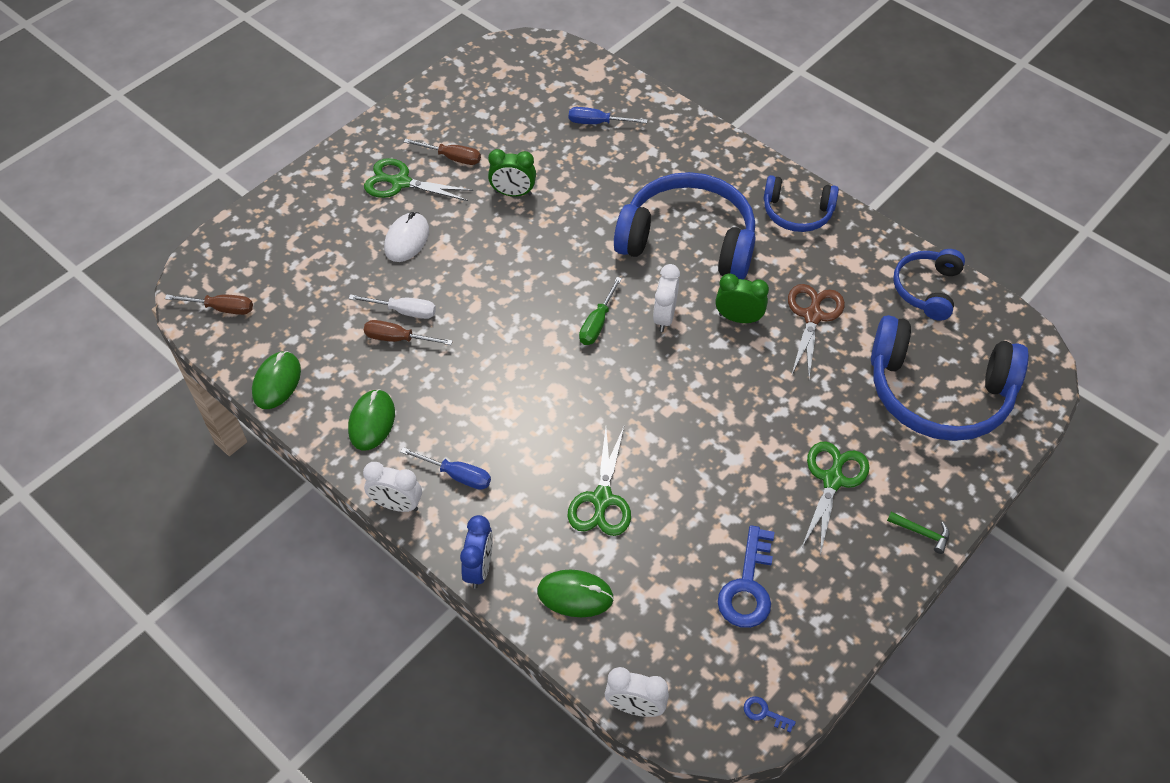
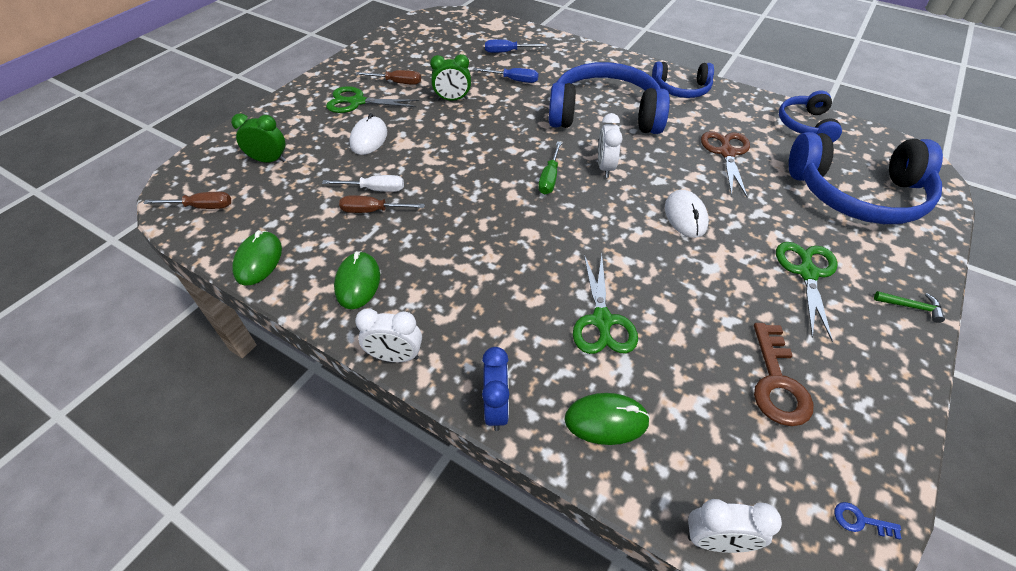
camera: 10 degrees left, 5 degrees down
blue screwdriver [401,447,491,490] -> blue screwdriver moved to [474,68,539,83]
green clock [715,273,769,323] -> green clock moved to [231,113,286,163]
blue key [718,525,774,628] -> brown key [754,323,814,426]
none -> white mouse [665,190,709,238]

